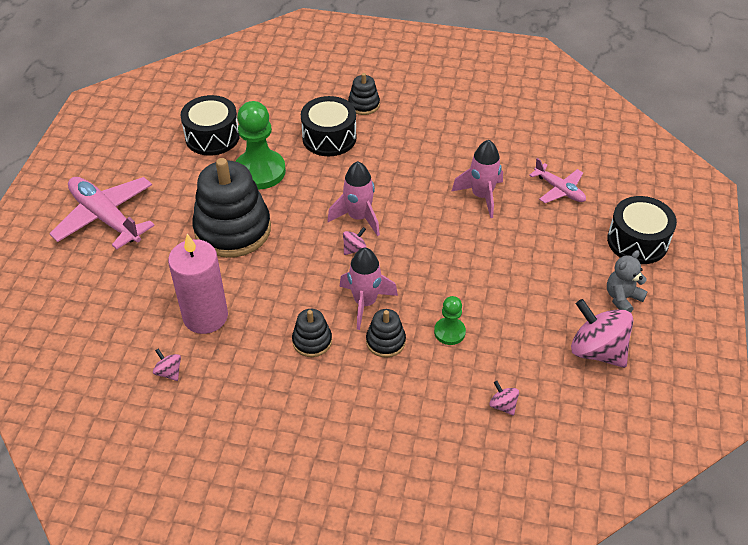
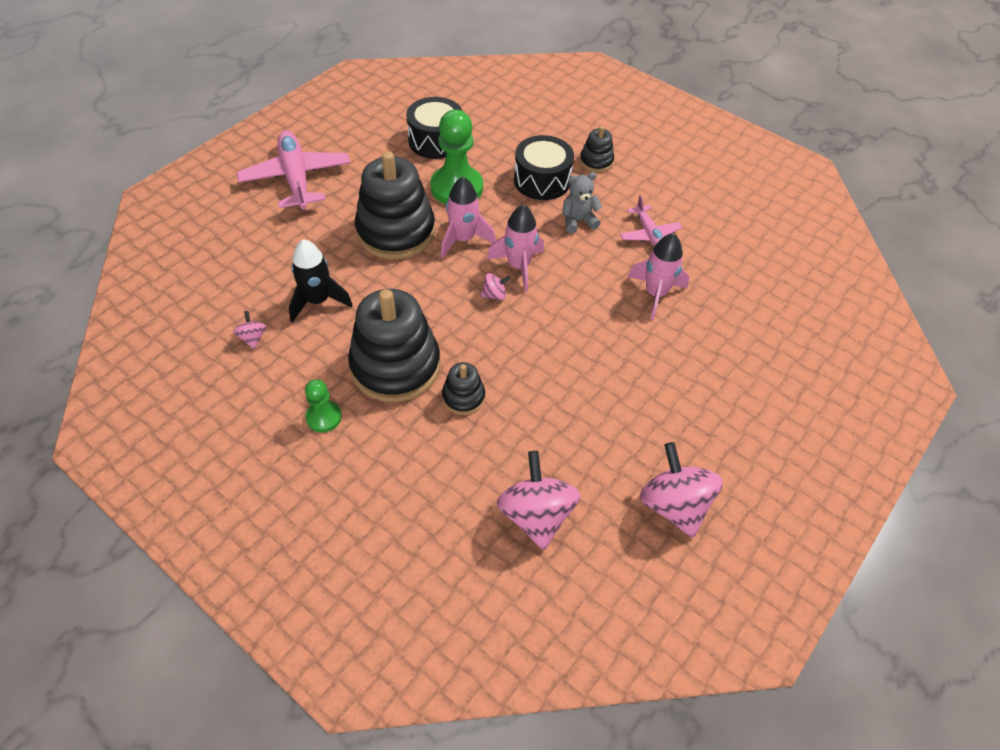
camera: 25 degrees right, 5 degrees up
pink candle [168,234,228,334] -> black rocket [289,239,353,323]
black stacking toy [292,309,332,357] -> black stacking toy [348,289,440,402], size x2.13
pink rocket [339,248,398,330] -> pink rocket moved to [441,177,496,258]
green pawn [434,296,466,345] -> green pawn moved to [305,379,342,432]
pink spinning top [490,381,519,416] -> pink spinning top [496,451,581,550], size x2.21
pink plane [529,158,586,203] -> pink plane moved to [620,195,682,247]
black drum [607,196,677,264] -> none
grey teddy bear [607,250,648,313] -> grey teddy bear moved to [562,172,602,233]

